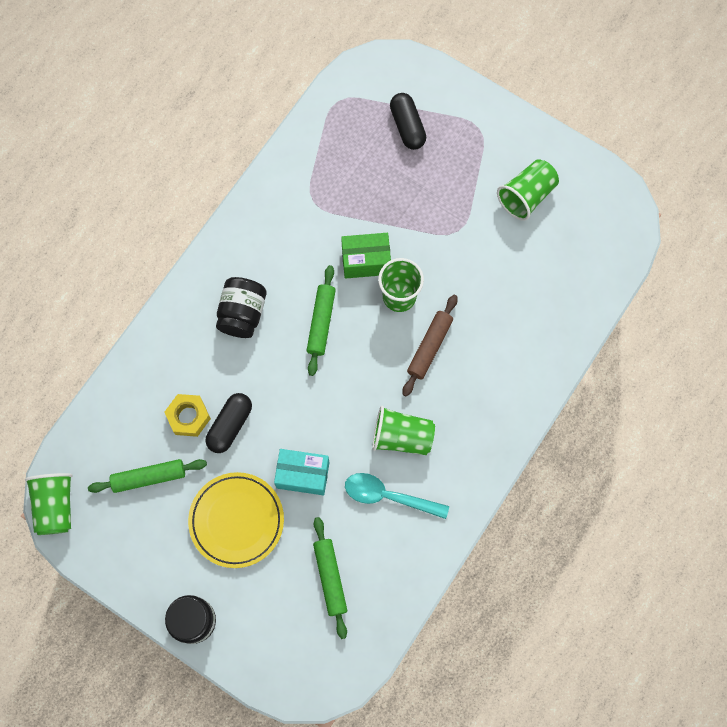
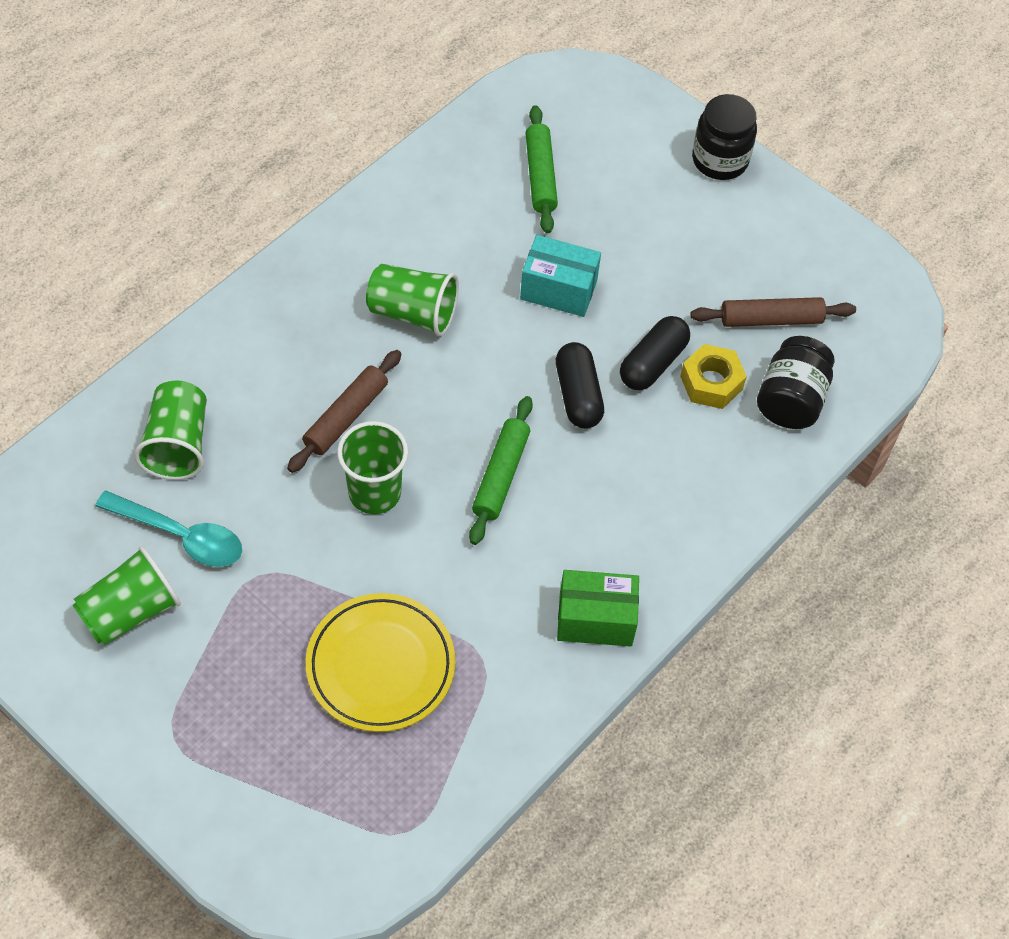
camera: 175 degrees left, 15 degrees down
green cup [25,473,73,535] -> green cup moved to [134,380,207,480]
green rolling pin [88,459,207,493] -> brown rolling pin [690,297,856,327]
yellow plate [188,472,284,568] -> yellow plate moved to [306,593,456,732]
black jar [216,277,266,338] -> black jar moved to [757,336,835,429]
green box [341,233,391,279] -> green box moved to [557,570,639,647]
turquoise spoon [345,473,449,519] -> turquoise spoon moved to [95,491,242,567]
black capsule [390,93,426,150] -> black capsule moved to [556,342,604,429]

